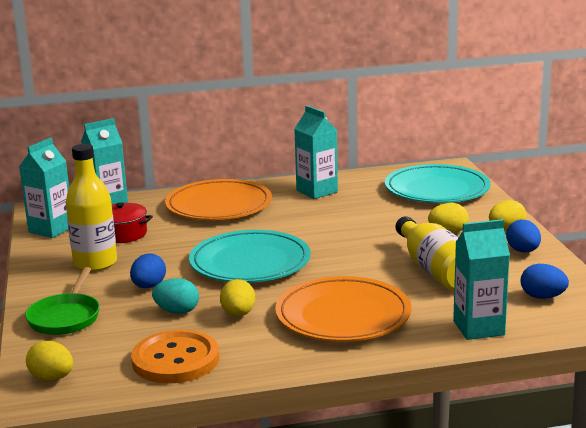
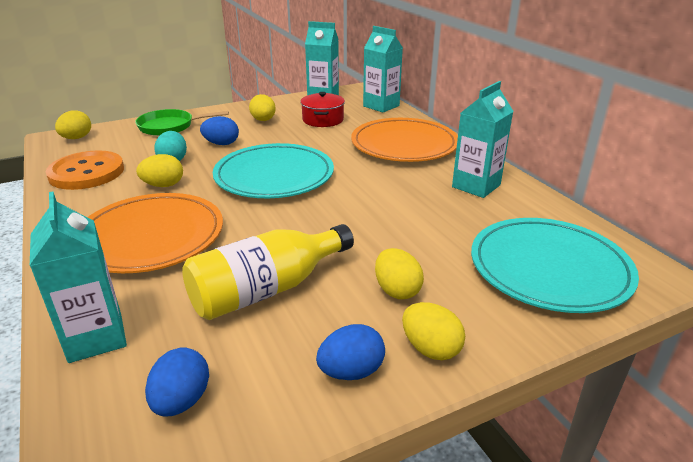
camera: 75 degrees right, 10 degrees up
yellow bottle [66,144,117,272] -> yellow egg [249,94,276,121]

